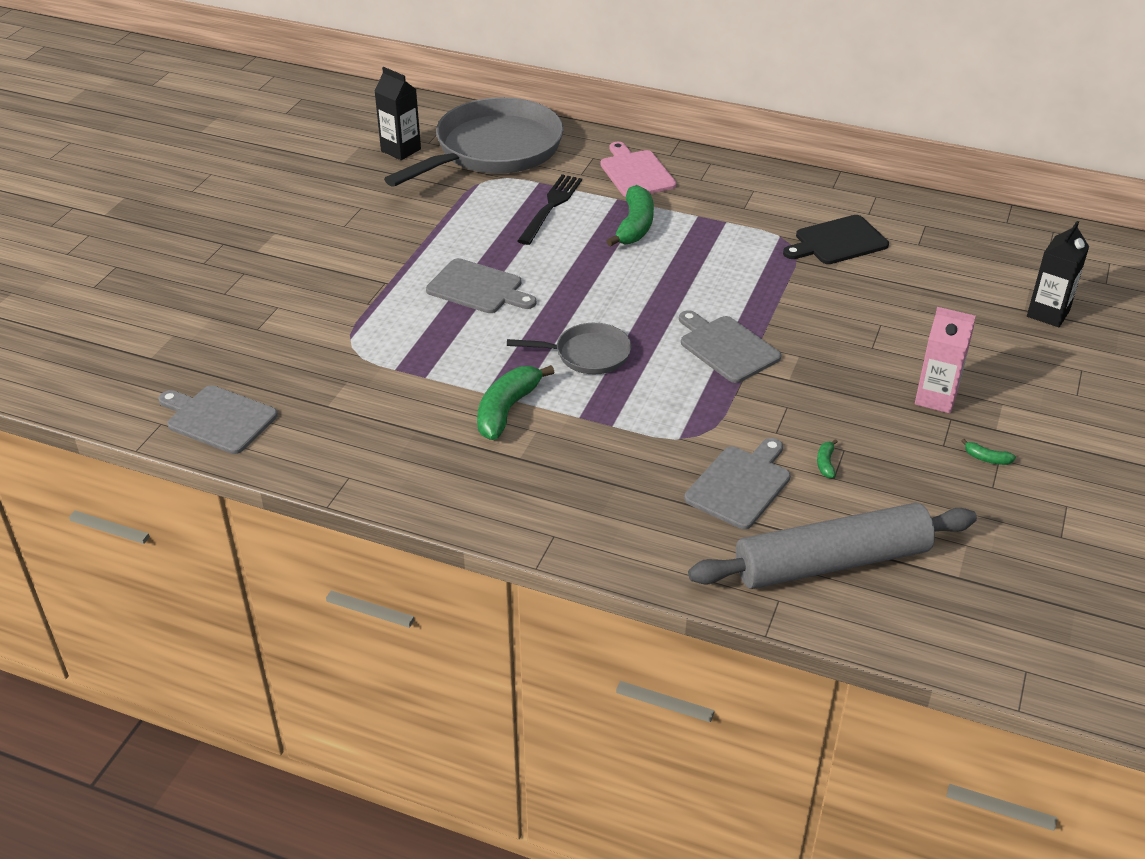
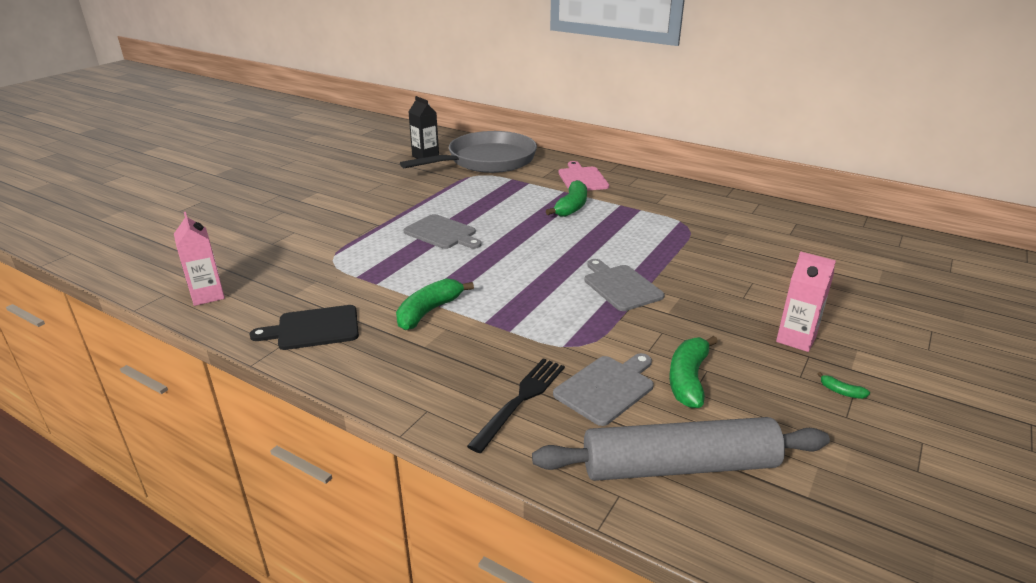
camera: 10 degrees right, 10 degrees down
grey cutting board [159,385,278,454] -> pink carton [174,212,225,306]
grey pan [507,323,631,374] -> none
black fork [518,174,582,245] -> black fork moved to [467,358,565,453]
black cutting board [783,215,889,264] -> black cutting board moved to [249,305,359,350]
green banana [817,439,838,478] -> green banana [669,336,718,408], size x2.29
black carton [1027,221,1089,327] -> none

